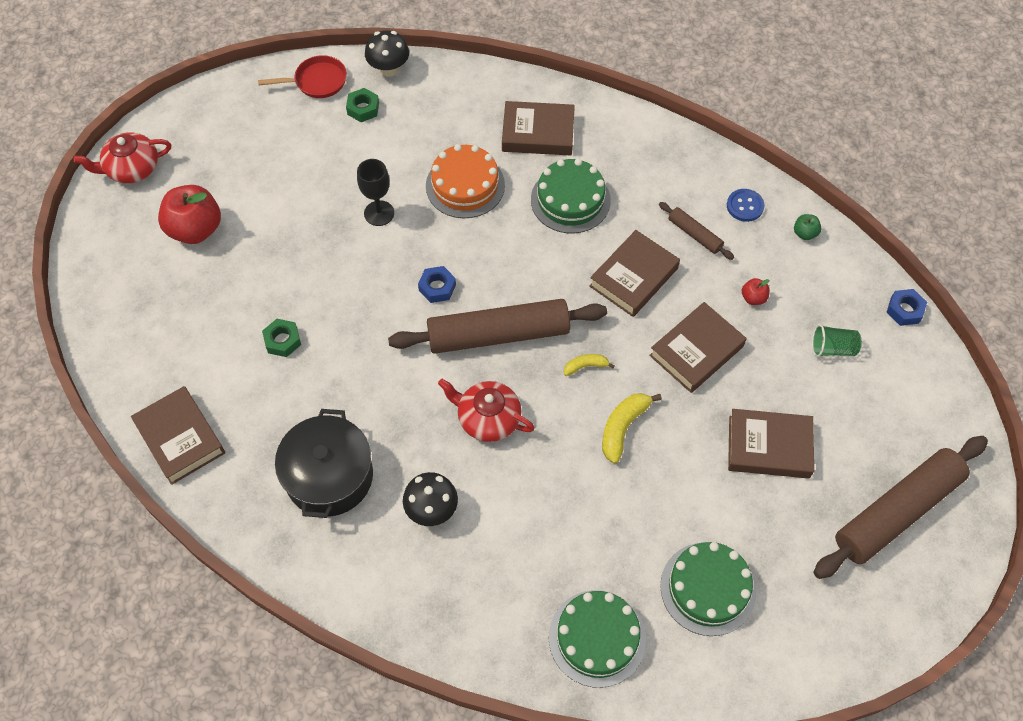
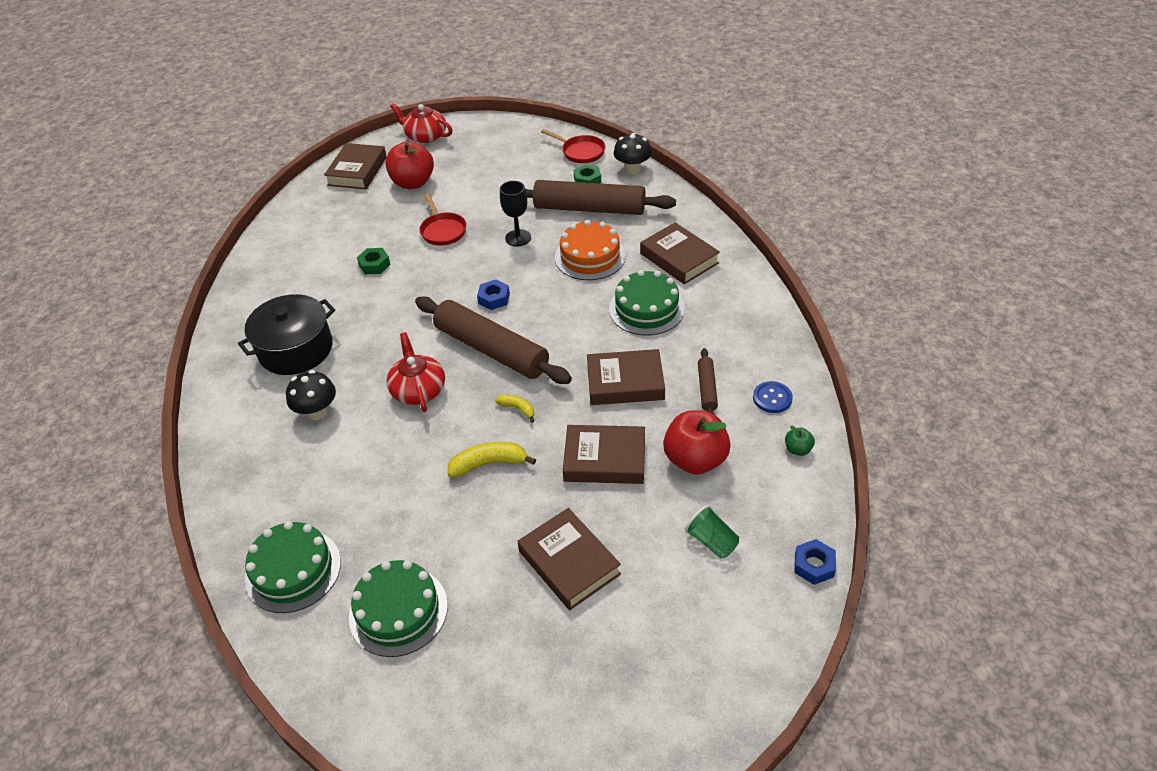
camera: 50 degrees right, 15 degrees down
brown book [131,386,225,485] -> brown book moved to [324,143,387,189]
red apple [742,278,770,305] -> red apple [663,410,731,475], size x2.24
brown rolling pin [813,436,988,579] -> brown rolling pin moved to [525,180,676,215]
none -> red pan [419,193,467,246]

